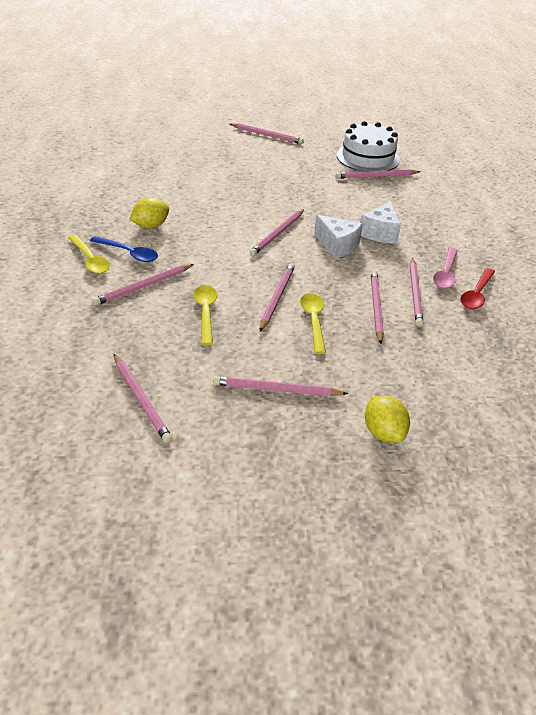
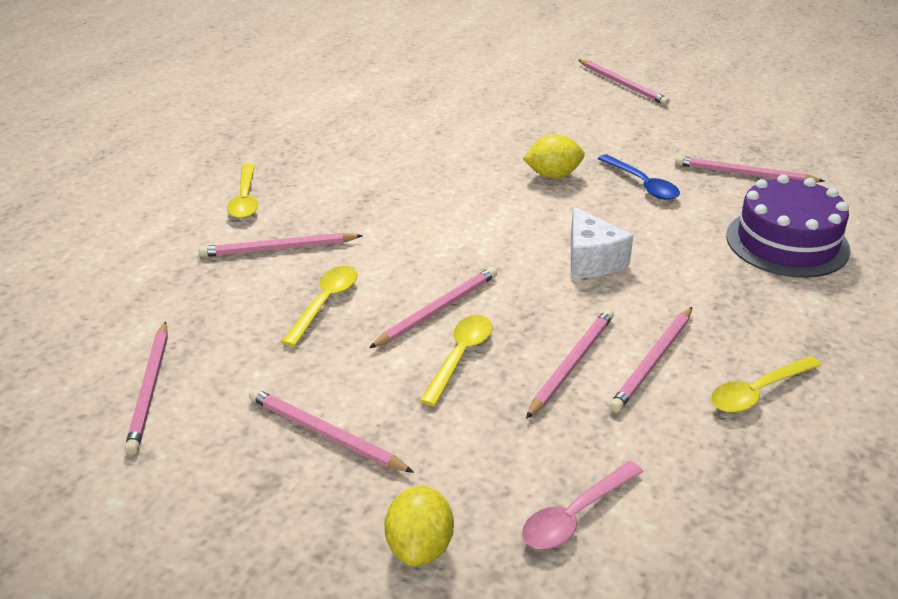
camera: 30 degrees right, 5 degrees down
blue spoon [90,236,158,262] -> blue spoon moved to [598,154,680,200]
yellow lemon [129,197,169,229] -> yellow lemon moved to [523,134,585,178]
pink pencil [249,209,304,256] -> none
white cake [337,121,400,172] -> none
white cheese [360,201,401,244] -> none
pink spoon [433,248,458,289] -> pink spoon moved to [522,461,643,549]
red spoon [460,268,495,309] -> yellow spoon [711,356,822,413]
none -> purple cake [726,174,850,278]

